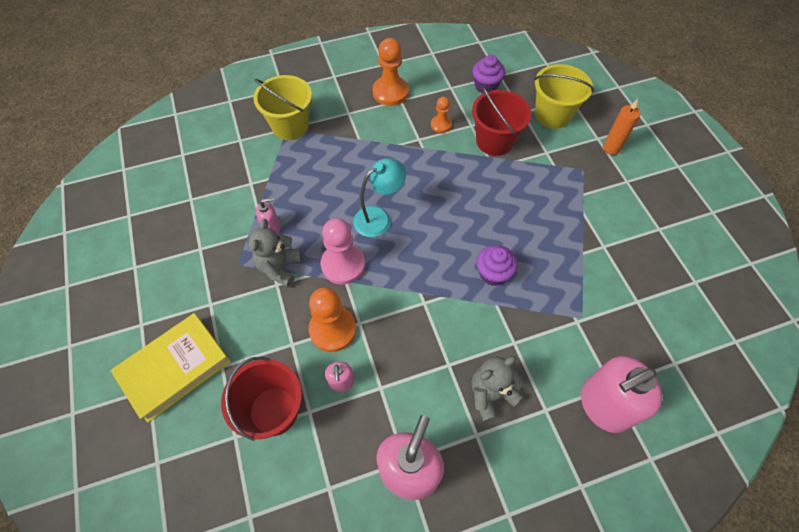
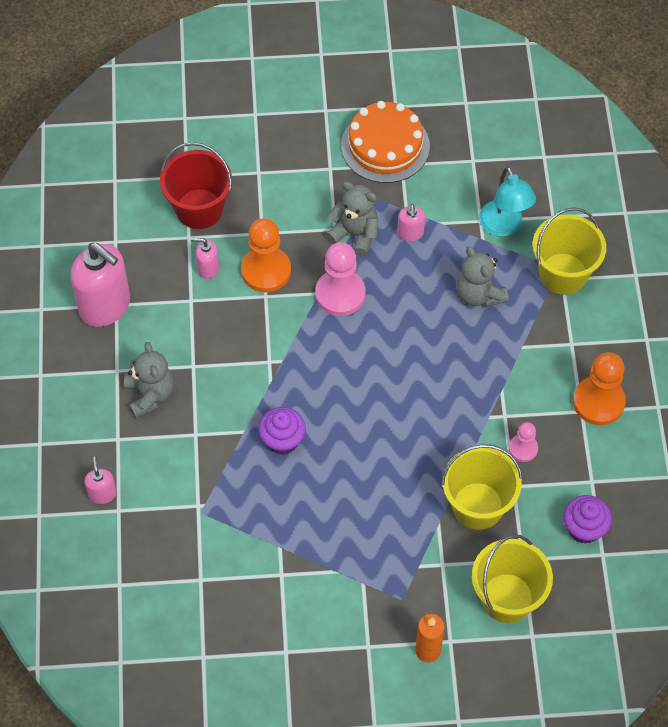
camera: 105 degrees right, 0 degrees up
yellow book [110,313,231,423] -> none
turquoise lamp [353,158,406,237] -> turquoise lamp moved to [479,167,536,237]
orange pawn [431,97,452,133] -> pink pawn [509,422,538,462]
red bucket [472,86,532,156] -> yellow bucket [441,444,523,530]
pink soap dispenser [581,356,662,433] -> pink soap dispenser [84,457,117,504], size x0.47
none -> orange cake [341,101,430,183]
none -> grey teddy bear [456,246,509,307]

